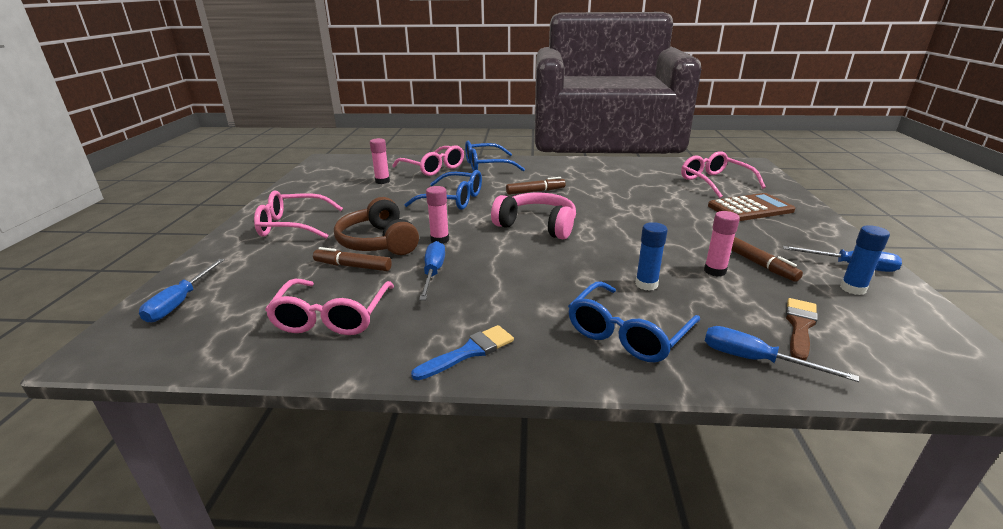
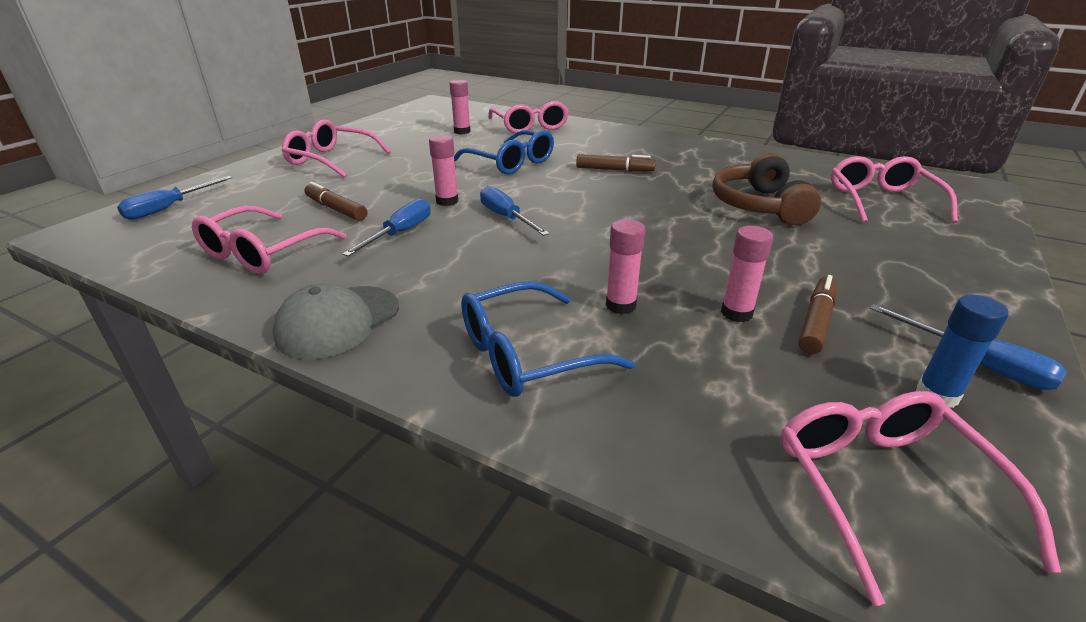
camera: 25 degrees right, 5 degrees up
brown headphones [334,197,419,255] -> brown headphones moved to [712,153,821,225]
blue brush [411,325,514,380] -> grey cap [272,283,399,359]
blue glasses [465,141,525,171] -> none
pink headphones [491,193,576,239] -> none
blue glue stick [635,222,668,291] -> pink glue stick [606,219,645,314]
blue screwdriver [705,326,859,382] -> blue screwdriver moved to [480,186,550,236]
brown calculator [708,193,795,221] -> none
brown marker [731,237,803,282] -> brown marker turned 150 degrees counterclockwise [798,275,837,355]
brown brush [785,298,818,361] -> none
none -> pink glasses [780,391,1061,606]

